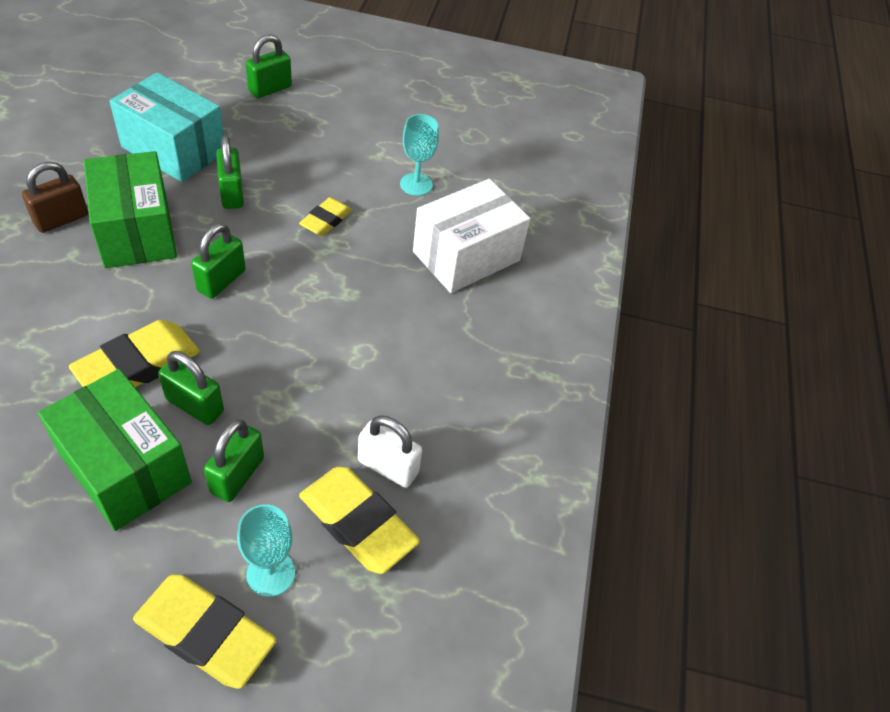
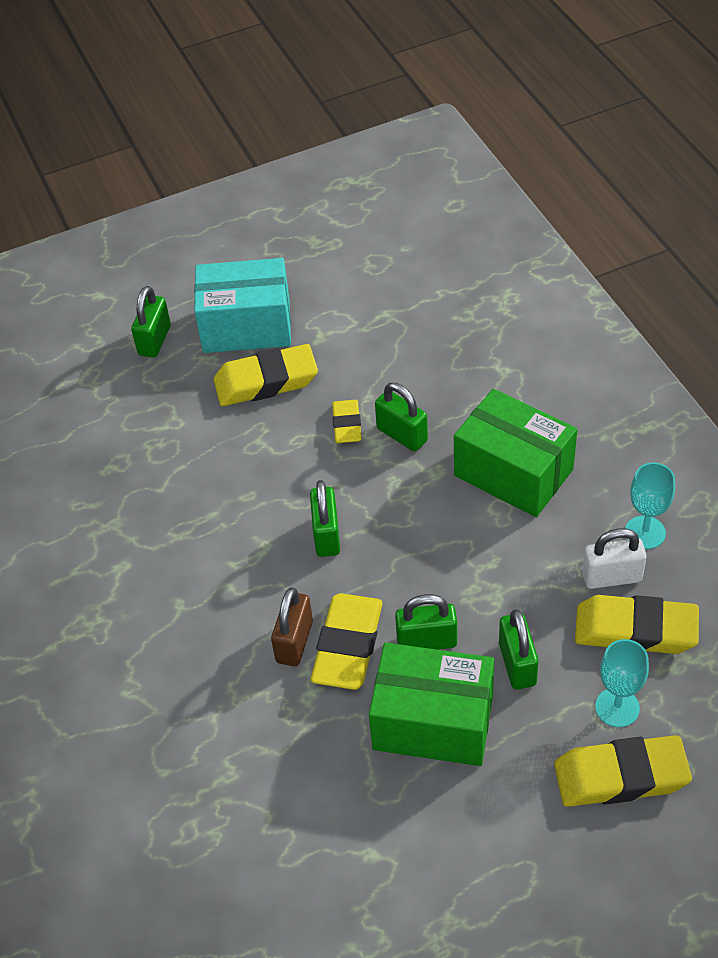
camera: 25 degrees left, 0 degrees up
brown padlock [22,161,88,233] -> brown padlock moved to [271,588,313,666]
green box [84,151,177,268] -> green box moved to [454,389,578,517]
turquoise box [109,72,224,182] -> turquoise box moved to [194,258,291,353]
green padlock [216,135,244,209] -> green padlock moved to [375,383,428,451]
turquoise goblet [400,114,439,196] -> turquoise goblet moved to [625,463,675,549]
white box [413,179,530,293] -> none
none -> yellow eraser [214,344,318,406]

